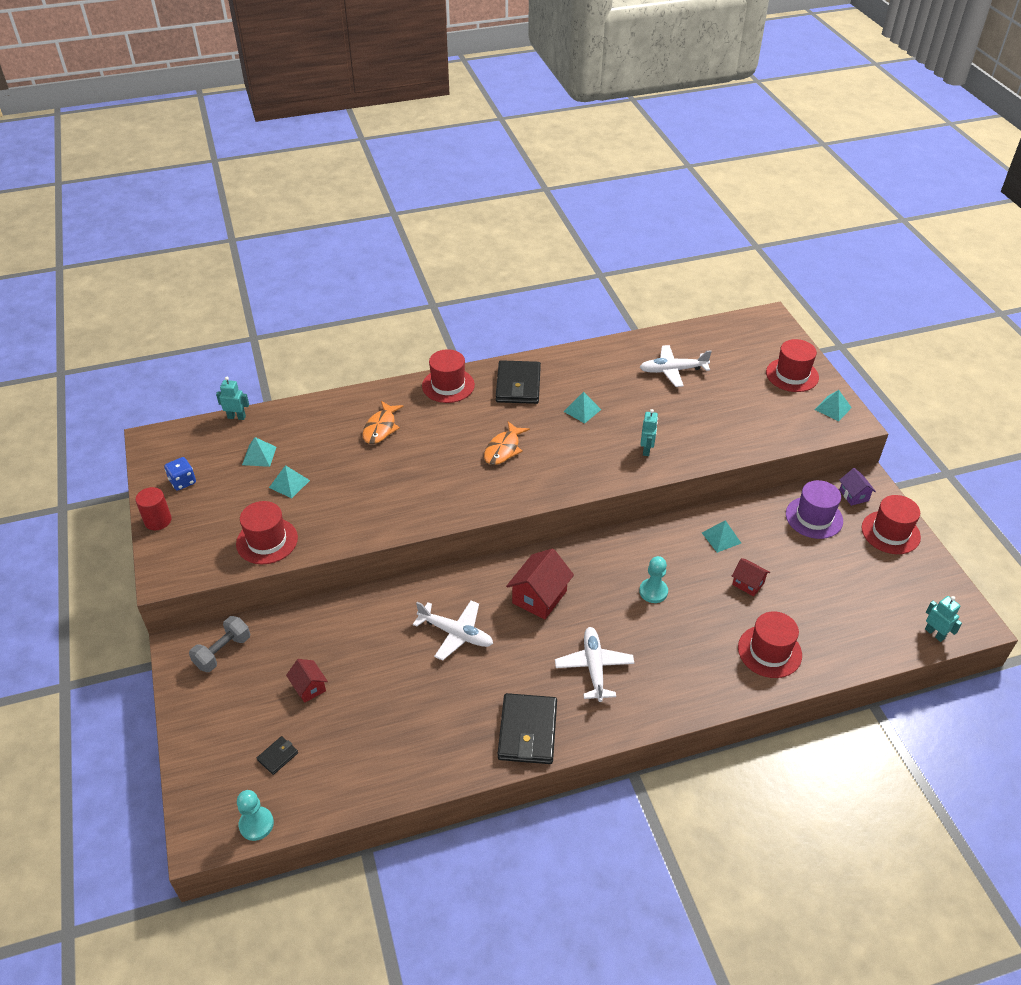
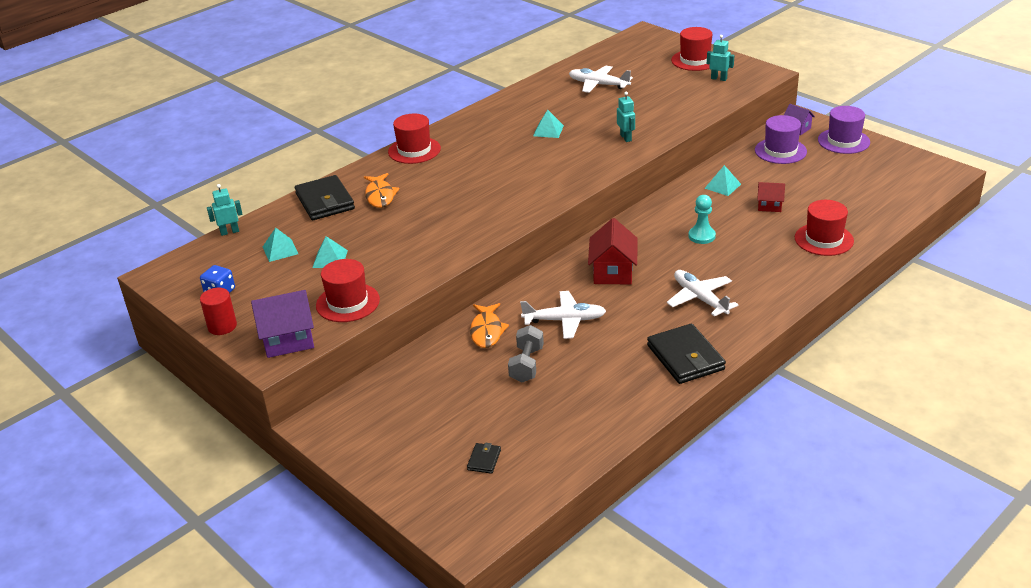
camera: 25 degrees left, 10 degrees down
grey dumbbell [189,616,250,672] -> grey dumbbell moved to [508,325,544,383]
turquoise pawn [237,790,274,841] -> none
red house [286,659,328,703] -> none
orange fish [484,422,530,465] -> orange fish moved to [470,303,509,348]
black wallet [496,360,541,404] -> black wallet moved to [295,175,355,220]
white plane [640,345,712,387] -> white plane turned 60 degrees clockwise [569,66,633,93]
turquoise pyramid [815,390,852,421] -> none
red hat [862,495,921,554] -> purple hat [818,106,870,154]
turquoise robot [925,596,962,642] -> turquoise robot moved to [707,35,734,81]
none -> purple house [251,290,314,358]

